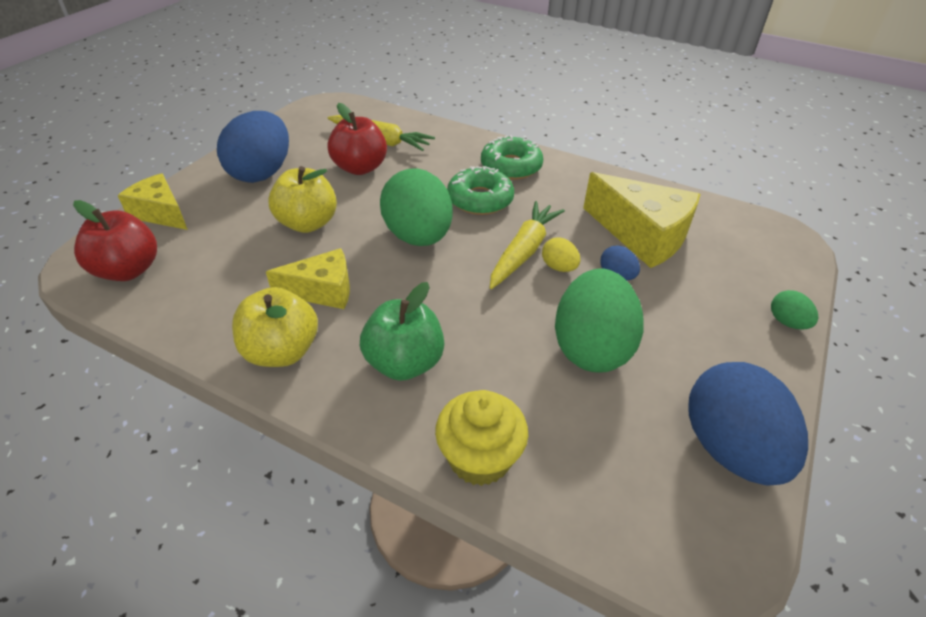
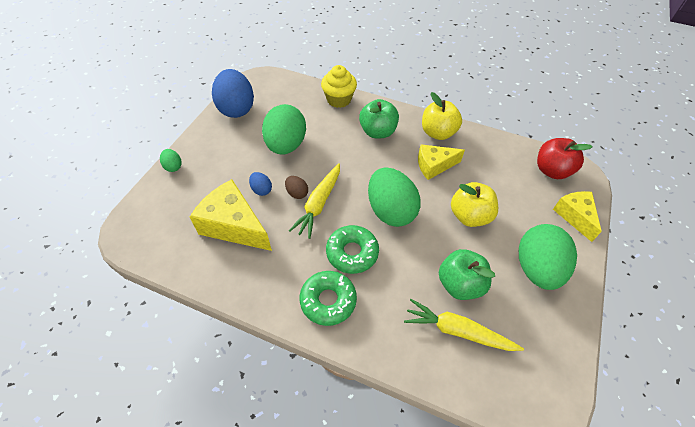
camera: 175 degrees right, 10 degrees up
yellow cheese [117,173,188,230] -> yellow cheese turned 135 degrees counterclockwise [553,191,602,242]
blue egg [217,111,289,183] -> green egg [519,224,577,290]
red apple [328,103,387,175] -> green apple [439,249,495,300]
yellow egg [542,237,580,272] -> brown egg [285,176,308,199]

